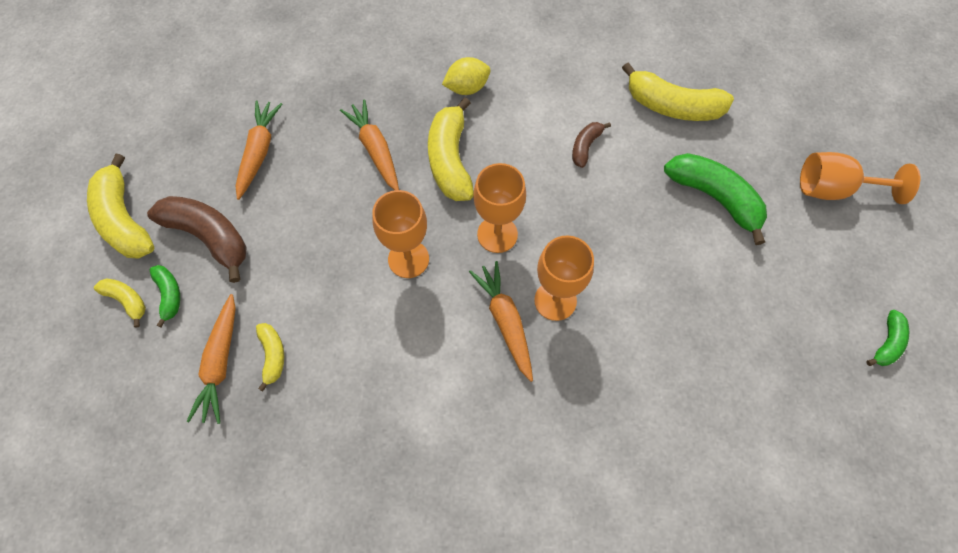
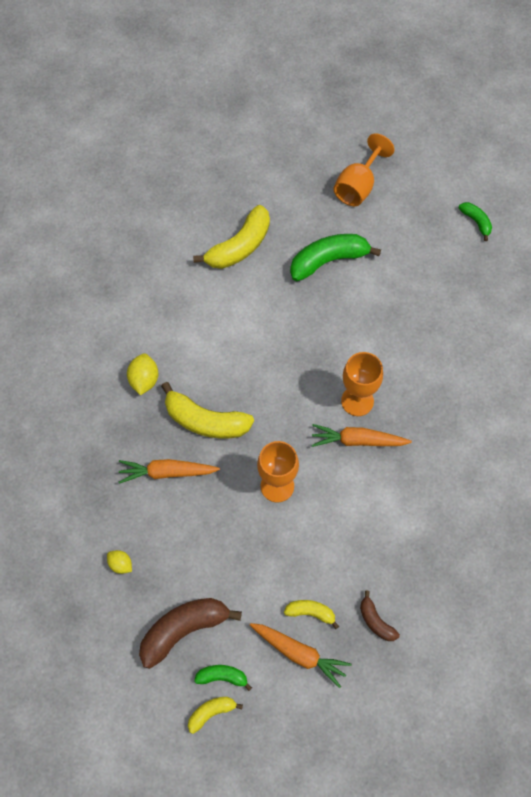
camera: 65 degrees left, 0 degrees up
yellow banana [87,154,154,259] -> none
orange carrot [236,101,282,200] -> yellow lemon [107,550,132,574]
orange goblet [473,163,526,253] -> none
brown banana [572,122,611,168] -> brown banana moved to [360,591,400,641]

